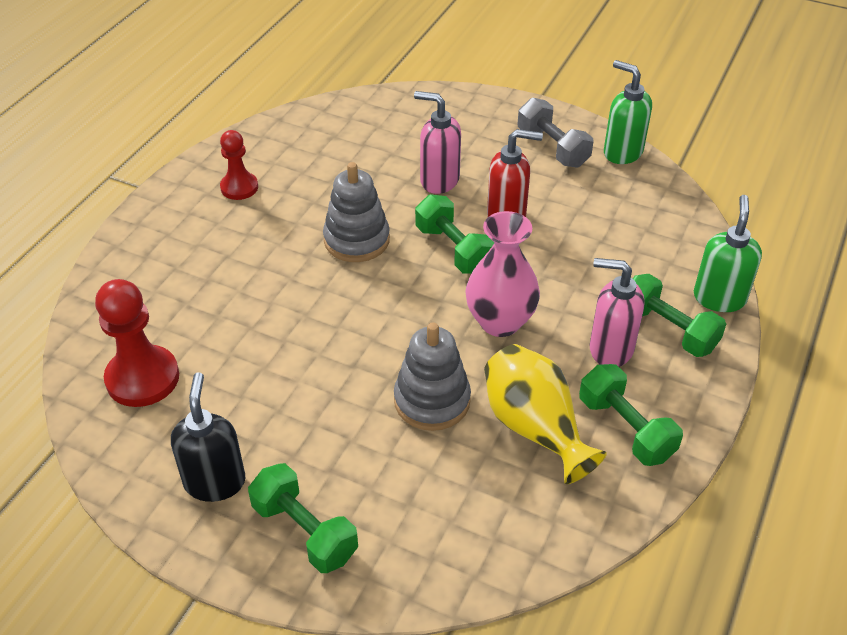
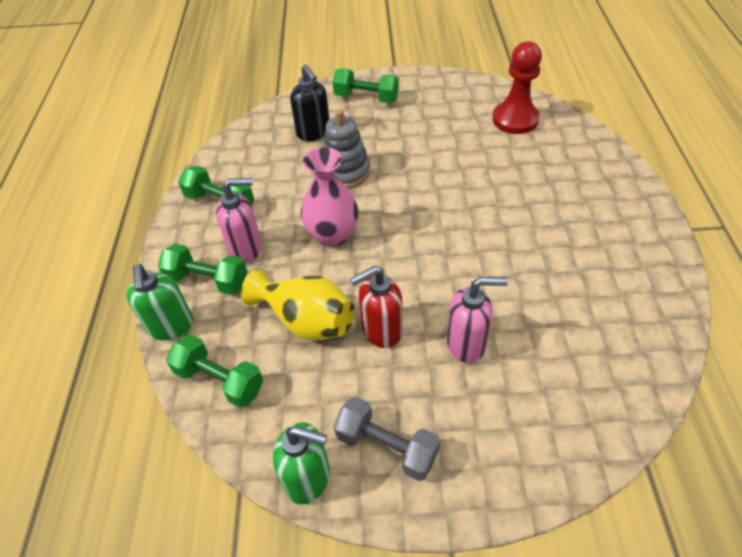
camera: 155 degrees right, 5 degrees up
black soap dispenser [171,372,245,502] -> black soap dispenser moved to [290,65,329,141]
red pawn [220,130,258,200] -> none
grey stacking toy [323,162,390,262] -> none
green dumbbell [415,195,494,274] -> green dumbbell moved to [166,334,263,408]
yellow vase [484,344,607,484] -> yellow vase moved to [241,269,354,341]

